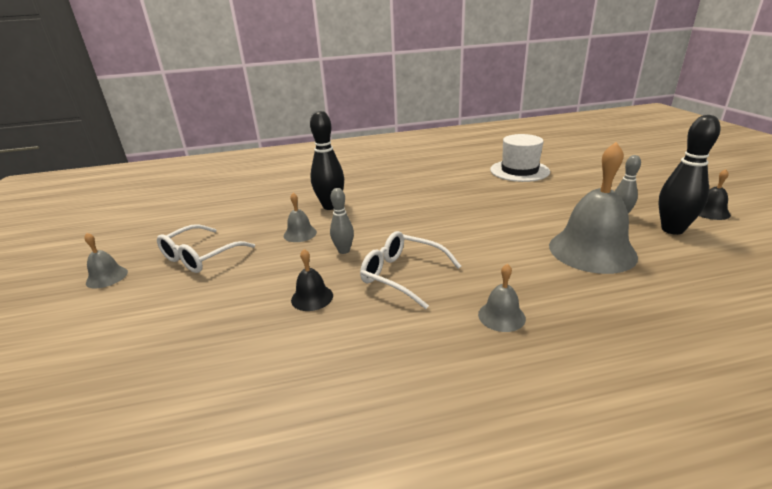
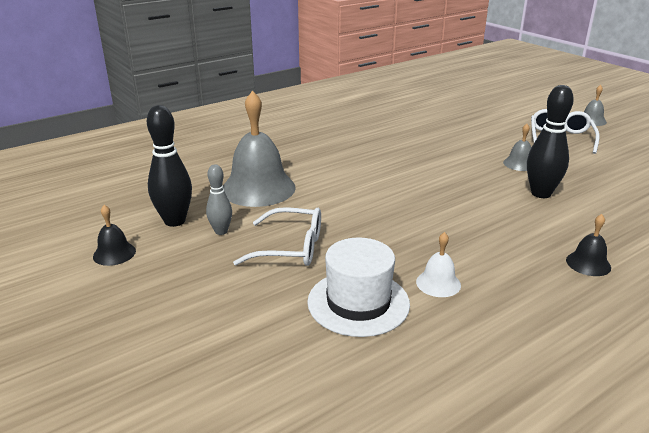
camera: 155 degrees right, 0 degrees up
black bell [291,249,333,311] -> black bell moved to [566,214,611,276]
grey bowling pin [330,188,354,254] -> none
white glasses [360,231,461,309] -> white glasses moved to [233,207,321,266]
grey bell [478,264,526,332] -> none
none -> white bell [416,232,461,297]

